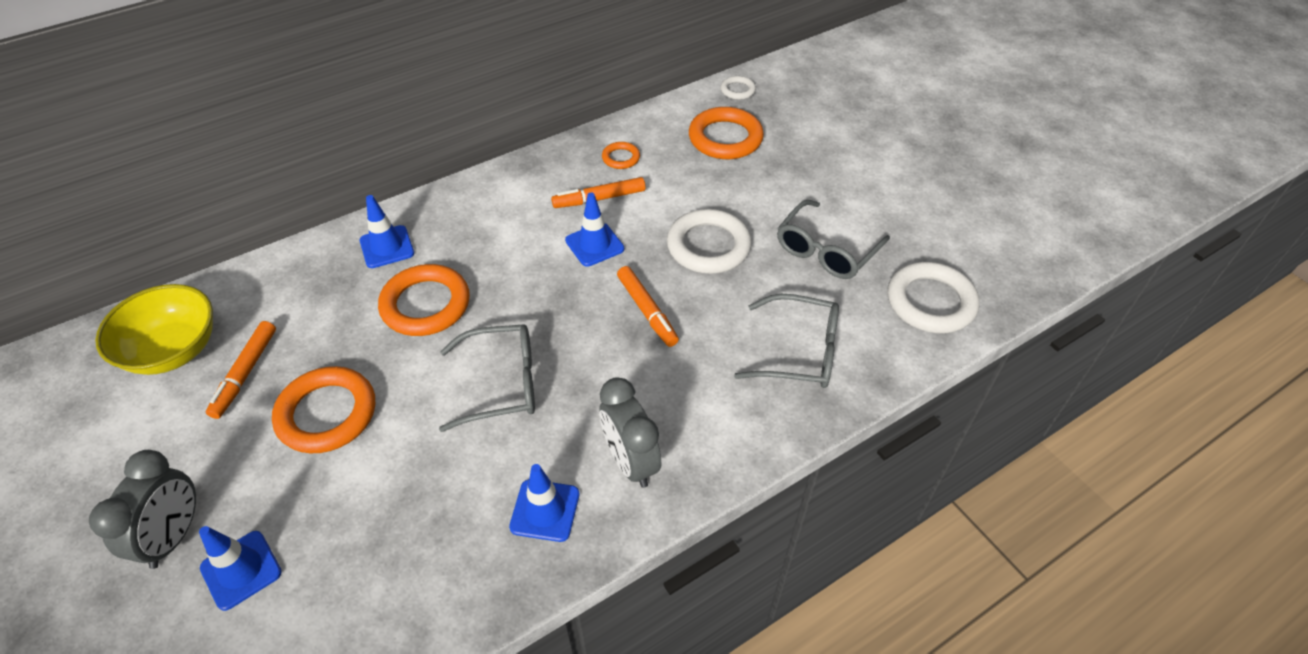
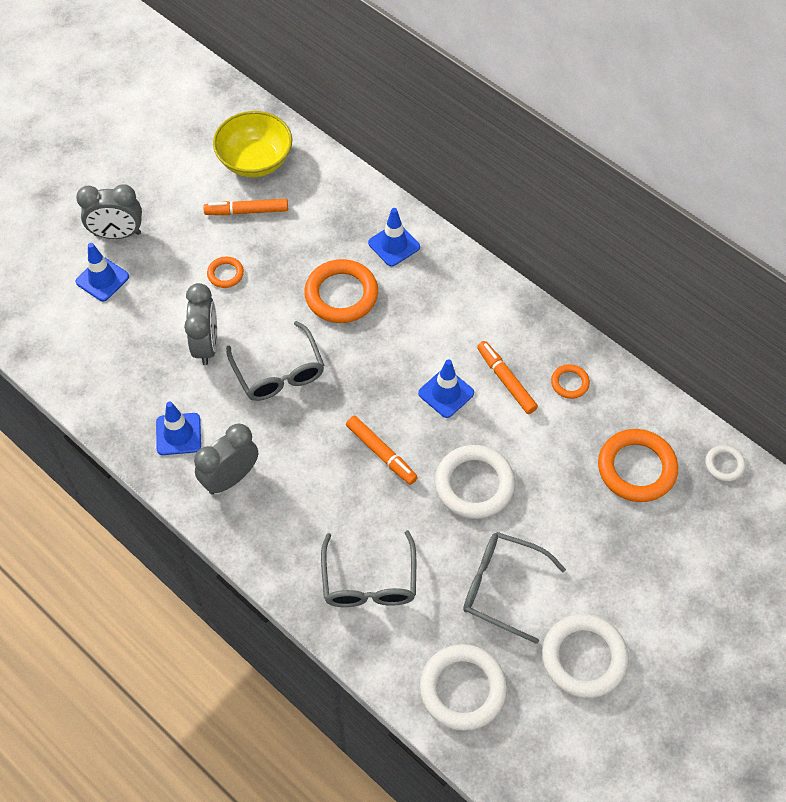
camera: 75 degrees right, 10 degrees up
orange ring [272,366,375,453] -> orange ring [207,257,244,288], size x0.50
orange marker [617,266,679,347] -> orange marker turned 90 degrees counterclockwise [346,416,418,485]
none -> grey clock [184,283,217,365]
none -> white ring [542,614,629,698]

